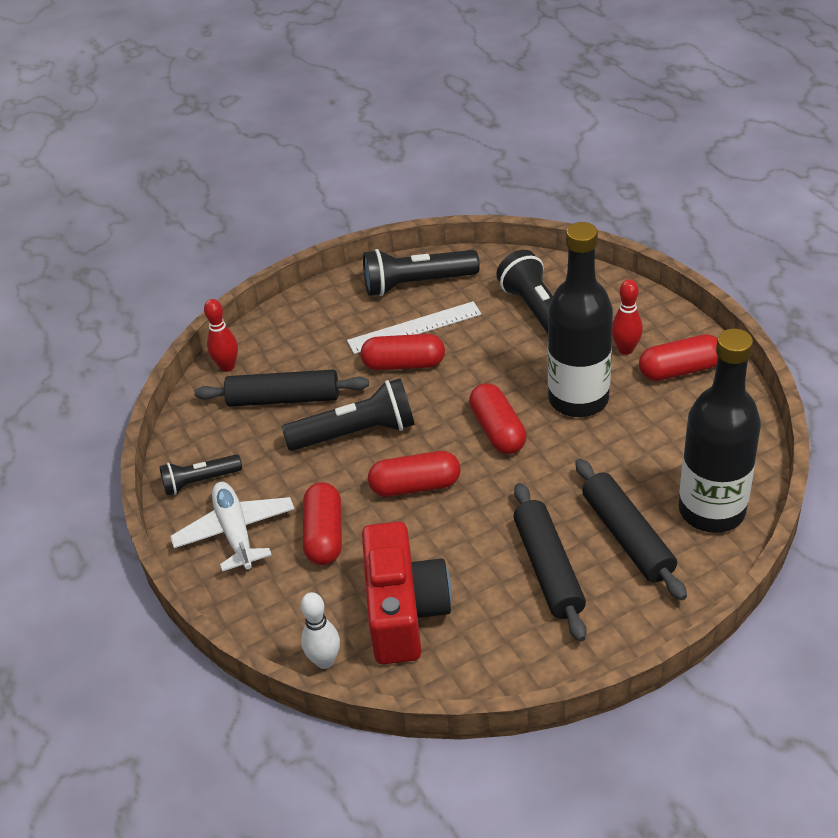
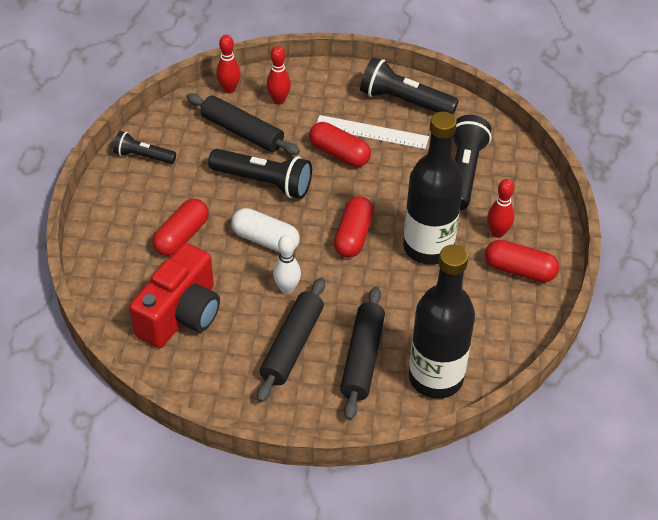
camera: 30 degrees right, 5 degrees up
white plane [170,482,295,572] -> none
white bowling pin [301,592,340,669] -> white bowling pin moved to [273,235,301,294]
red capsule [368,451,460,497] -> white capsule [231,208,300,252]
none -> red bowling pin [266,46,291,105]

